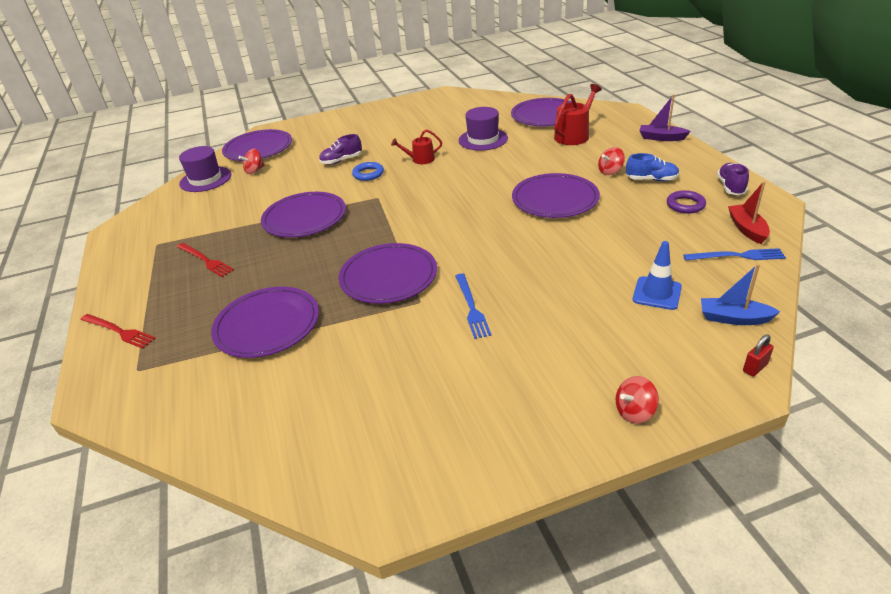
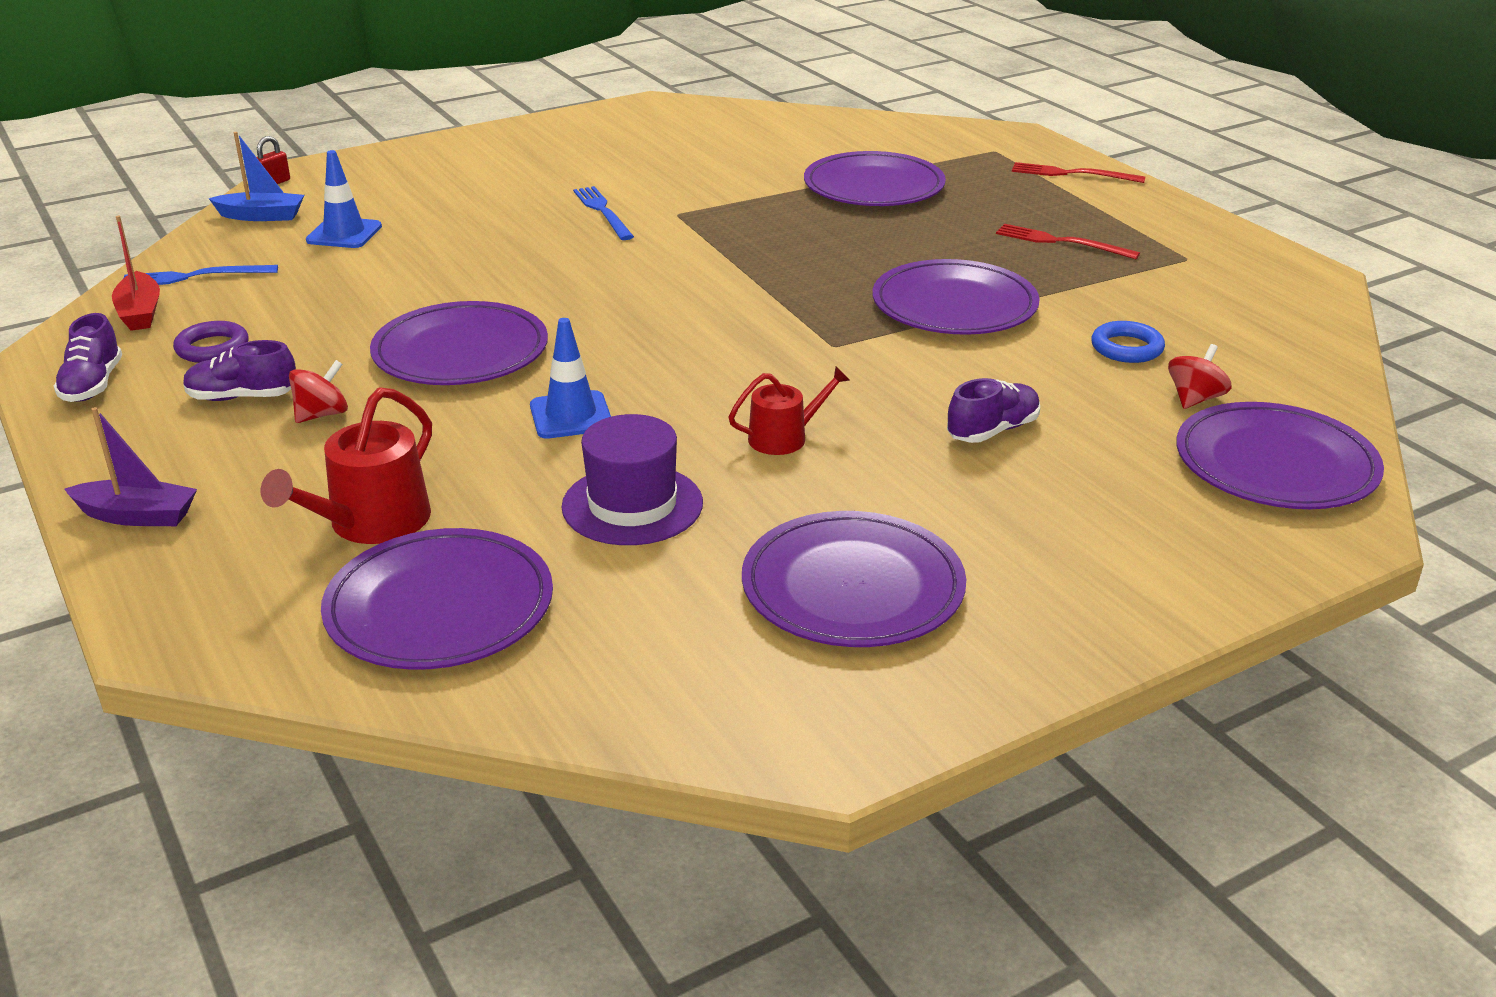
camera: 165 degrees right, 5 degrees down
purple hat [179,146,231,192] -> none
purple plate [339,243,437,304] -> purple plate moved to [742,511,966,647]
blue ring [352,162,384,181] -> blue ring moved to [1091,321,1165,363]
red spinning top [616,376,659,424] -> none
blue shoe [626,153,680,181] -> purple shoe [183,340,296,401]
none -> blue traffic cone [530,318,611,439]

